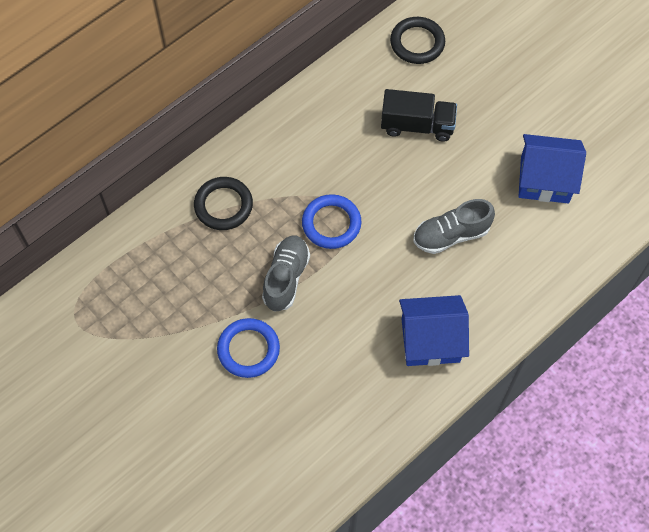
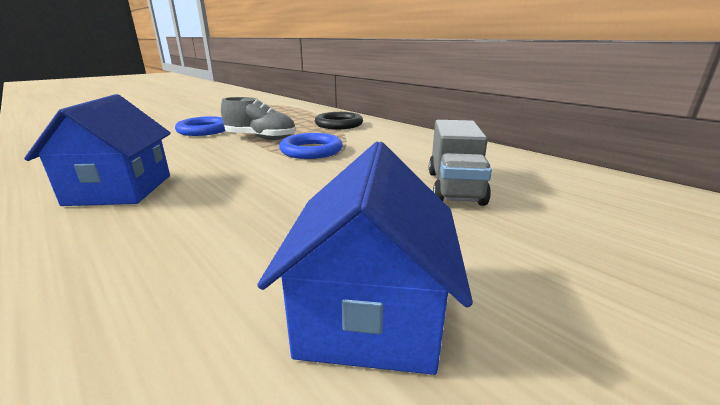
camera: 90 degrees right, 40 degrees down
black truck [381,89,457,142] -> grey truck [429,120,492,206]
black ring [390,17,445,64] -> none
grey shoe [413,199,495,254] -> none

